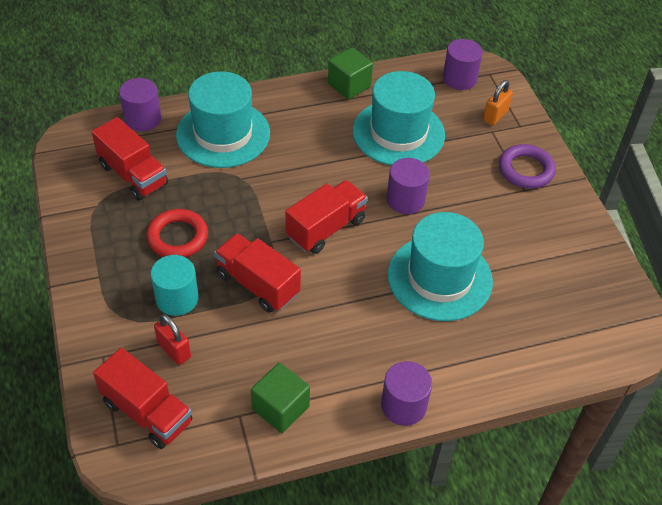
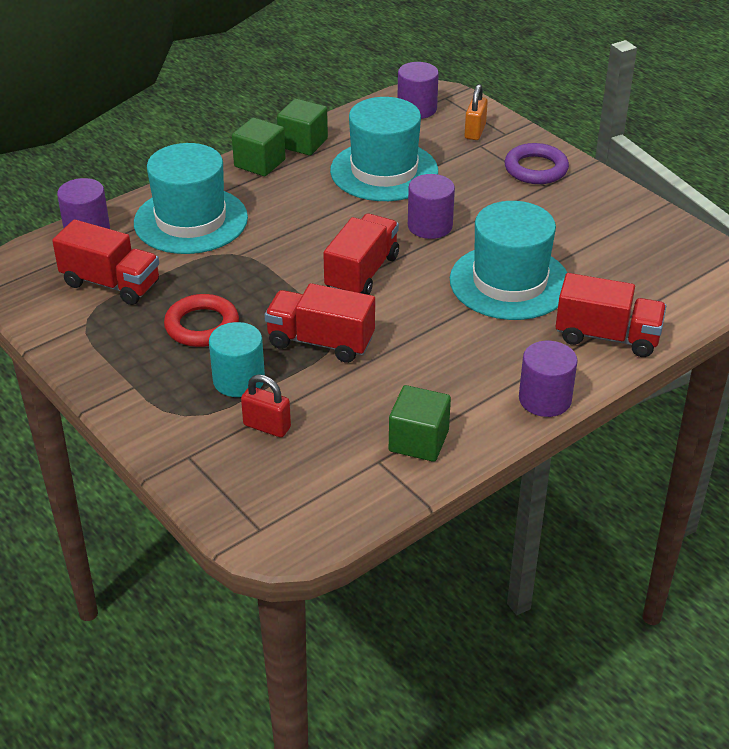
camera: 20 degrees left, 10 degrees down
red truck [93,348,192,449] -> red truck moved to [556,273,666,357]
none -> green cube [232,118,286,176]

